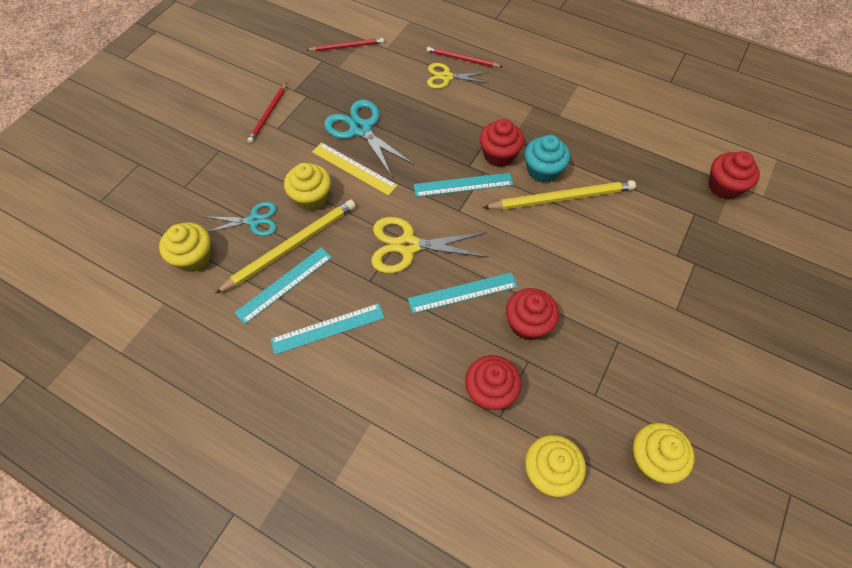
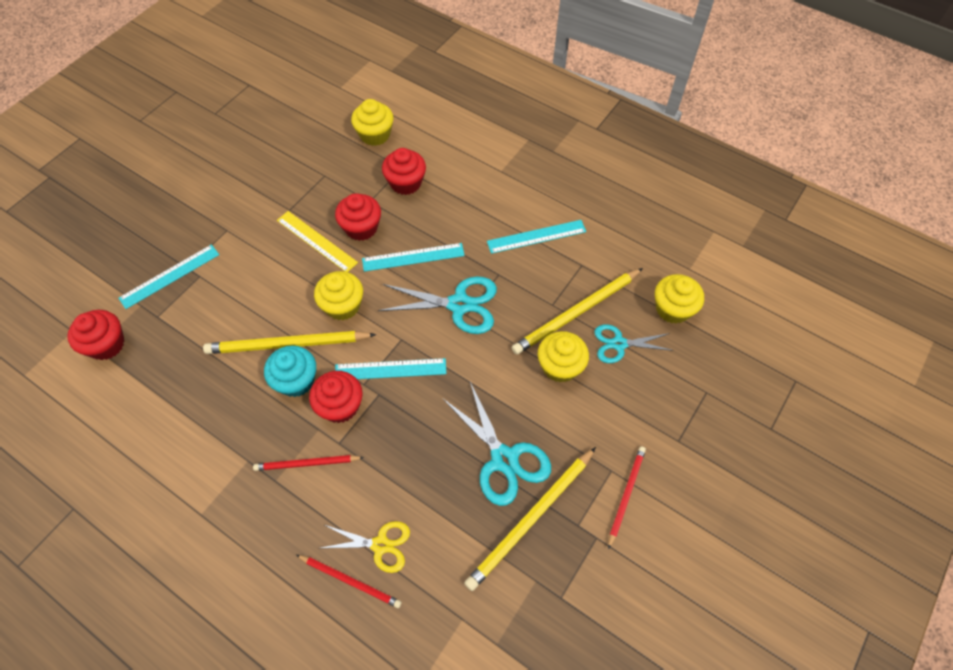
camera: 175 degrees left, 0 degrees up
turquoise ruler [234,247,332,324] -> turquoise ruler moved to [119,244,219,309]
red pencil [307,38,384,51] -> red pencil moved to [253,455,364,471]
yellow ruler [312,142,398,196] -> yellow ruler moved to [277,211,358,272]
yellow scissors [371,217,489,273] -> turquoise scissors [378,276,497,334]
yellow cupcake [632,423,695,484] -> yellow cupcake moved to [314,271,363,320]
none -> yellow pencil [464,447,596,591]

